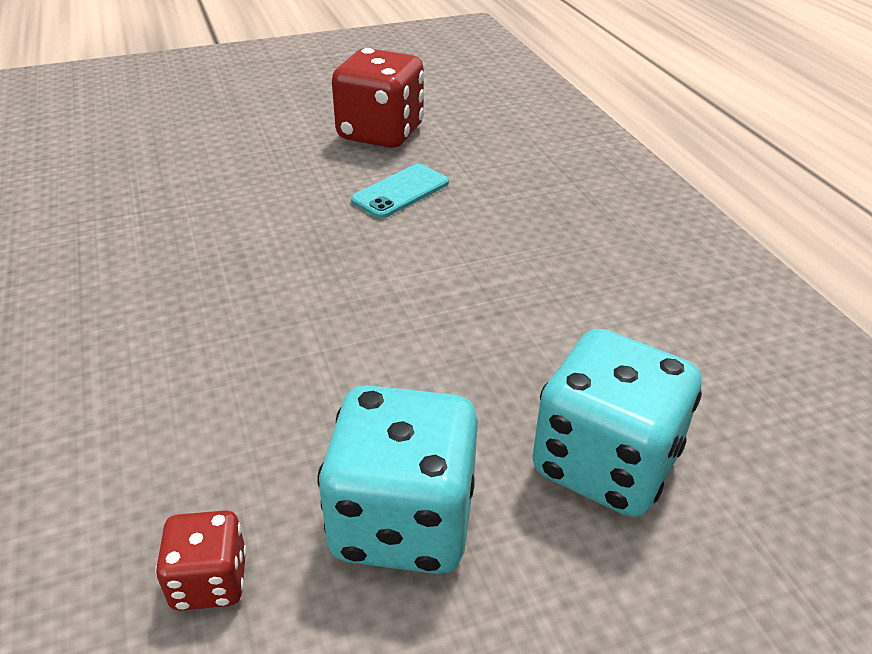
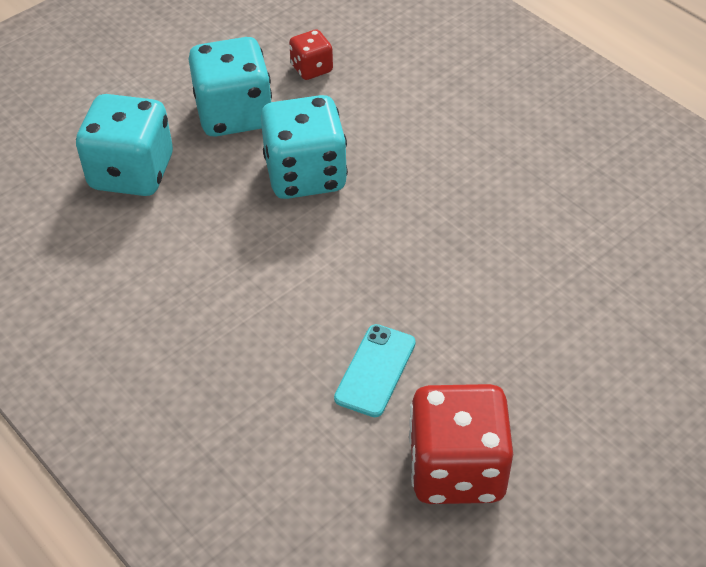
camera: 160 degrees right, 10 degrees up
none -> turquoise dice [261,95,348,199]

